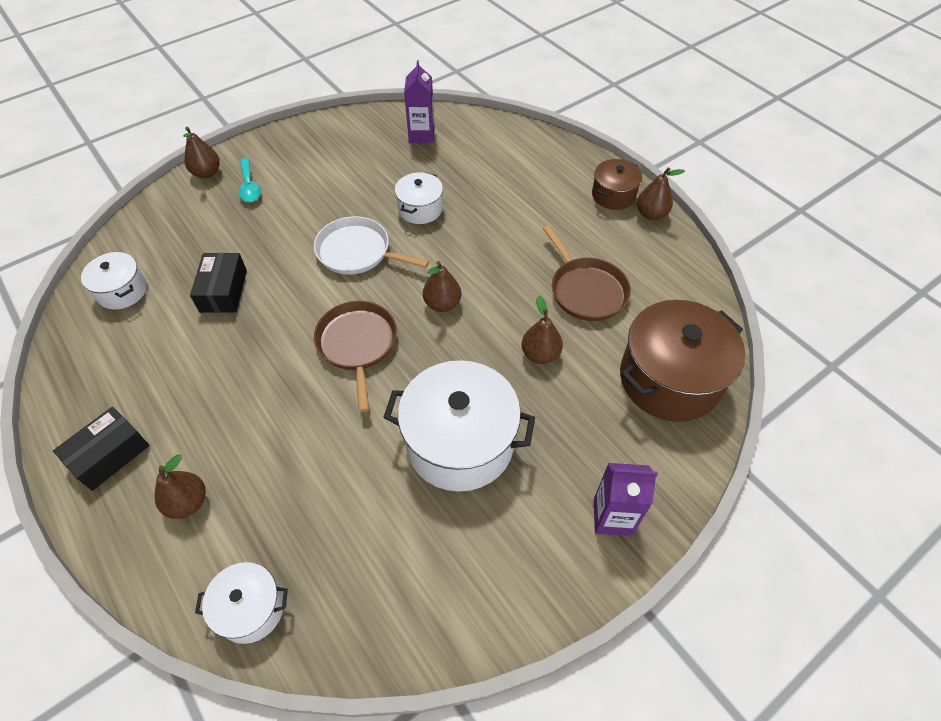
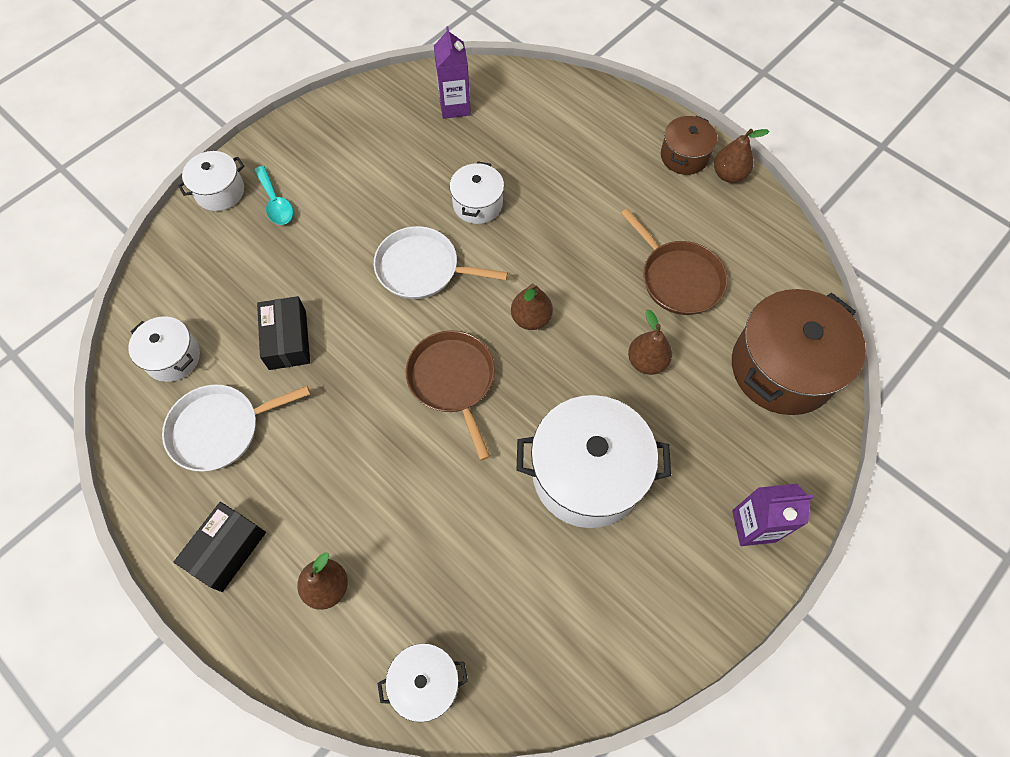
camera: 10 degrees left, 10 degrees up
brown pear [183,127,220,178] -> white pot [178,151,245,211]
none -> white pan [162,385,310,472]

